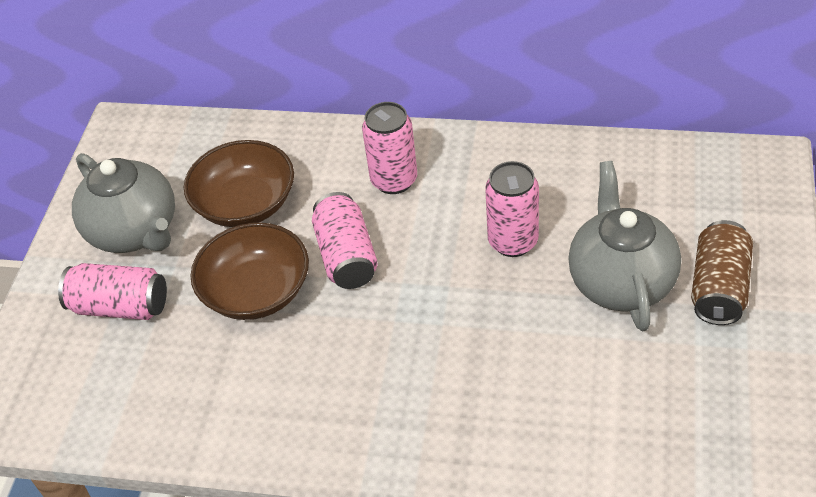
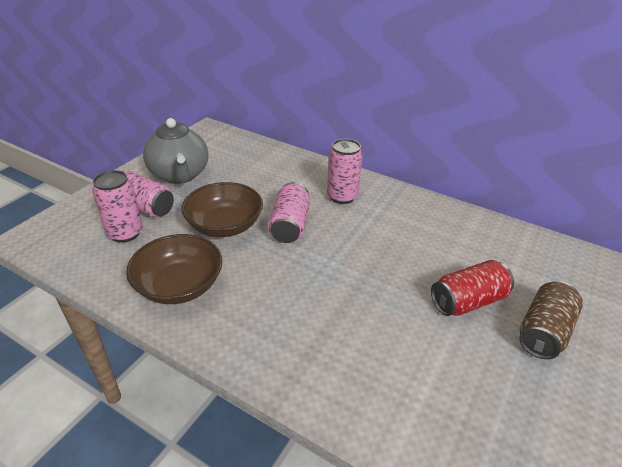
camera: 15 degrees right, 10 degrees down
brown bowl [184,140,294,227] -> brown bowl moved to [126,234,223,304]
pink can [485,161,539,257] -> pink can moved to [92,170,143,243]
grey teapot [568,161,681,331] -> red can [431,260,514,316]

